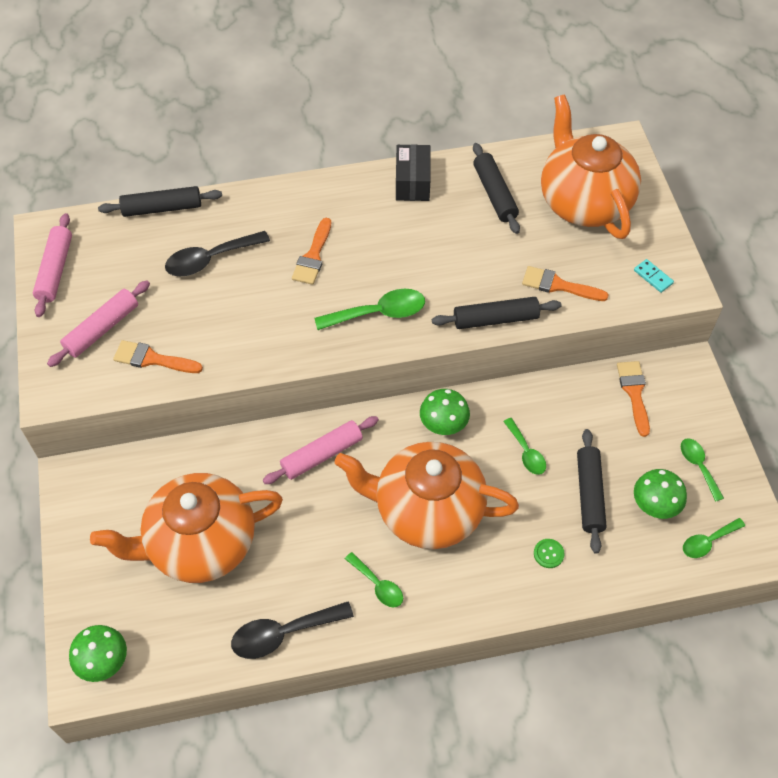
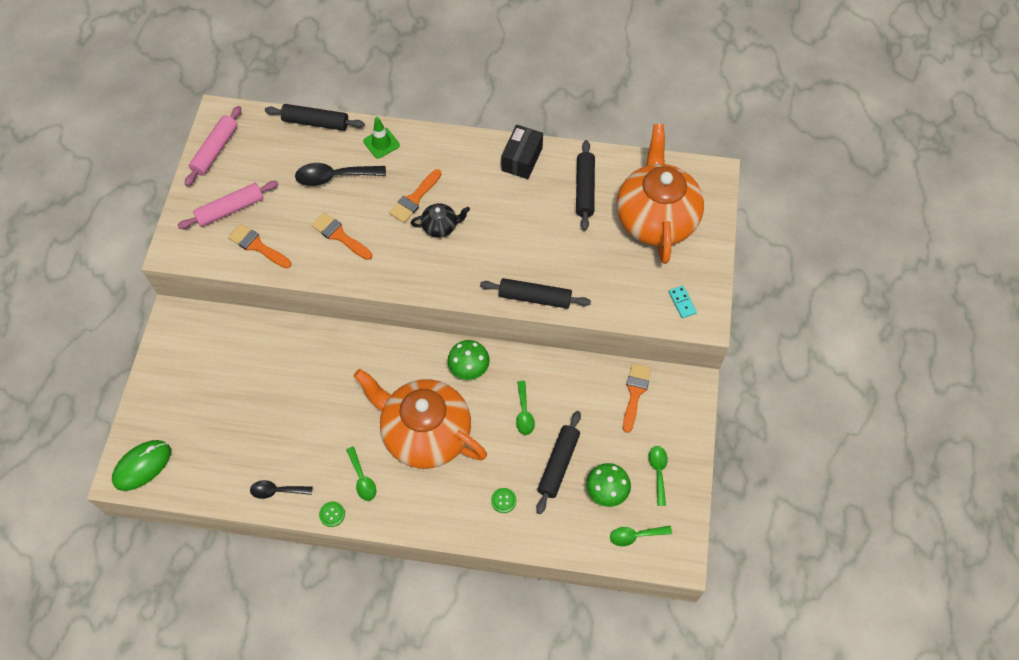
camera: 20 degrees right, 5 degrees up
green mushroom [69,625,127,682] -> green mouse [112,440,171,491]
orange teapot [90,473,283,583] -> none
black spoon [231,602,354,659] -> black spoon [250,480,313,499], size x0.62
pink rolling pin [263,416,379,484] -> none
green spoon [314,289,425,330] -> none
orange brush [522,266,609,301] -> orange brush moved to [311,212,372,260]
none -> green button [319,502,345,527]
none -> green traffic cone [363,117,400,159]
none -> black teapot [411,203,470,238]

